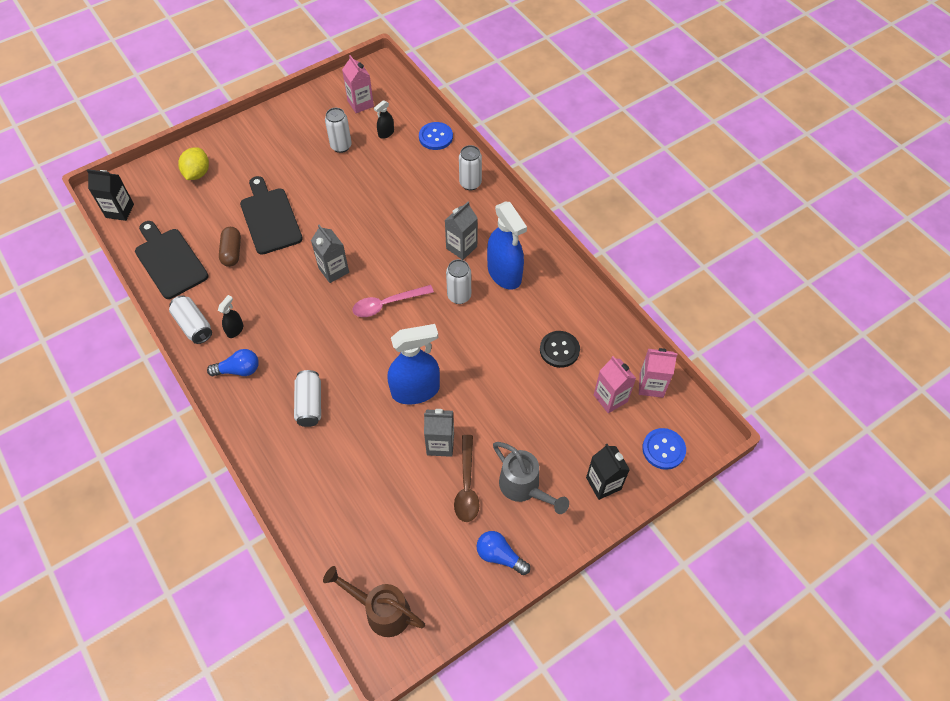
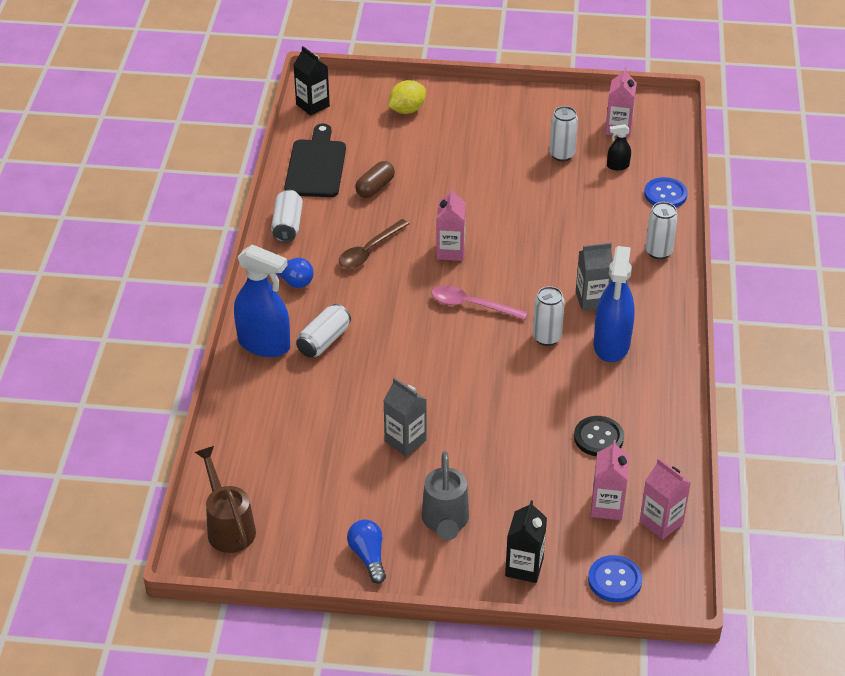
camera: 40 degrees right, 15 degrees down
black spray bottle [218,295,243,338] -> none
black cutting board [240,176,303,255] -> none
grey carton [311,225,349,283] -> pink carton [436,188,466,261]
blue spray bottle [388,324,440,405] -> blue spray bottle moved to [234,245,290,357]
brown spoon [454,435,480,522] -> brown spoon moved to [339,219,409,269]

